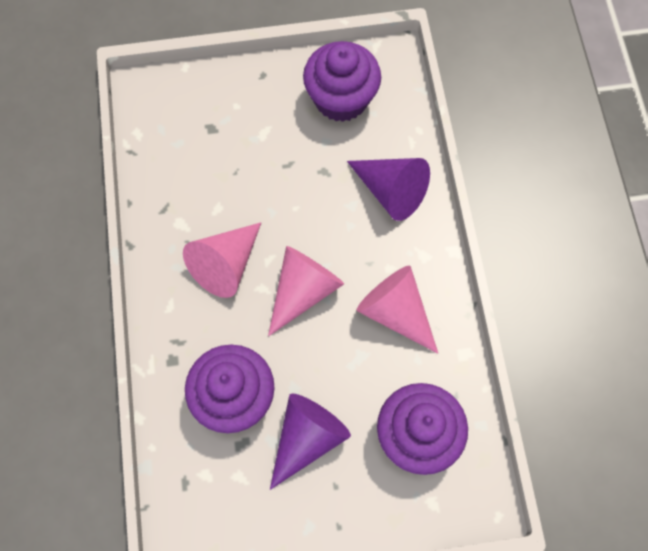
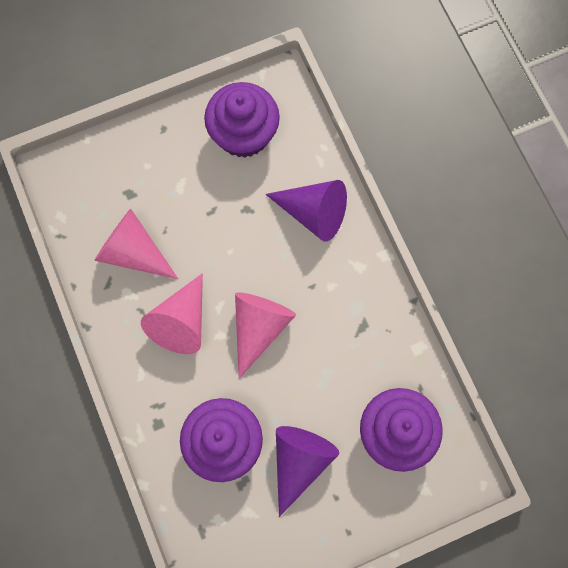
camera: 15 degrees left, 5 degrees up
pink cone [356,266,438,353] -> pink cone moved to [94,209,178,279]

